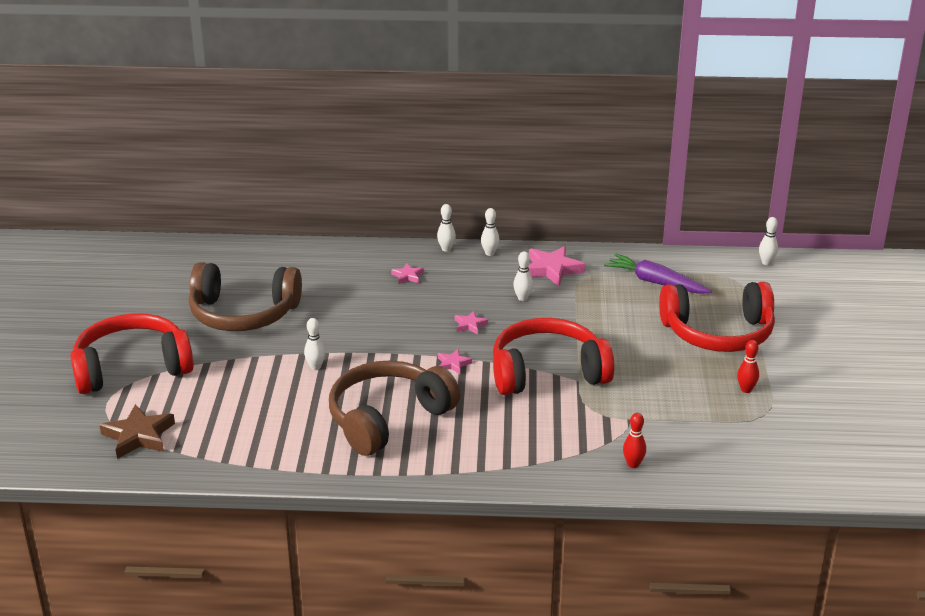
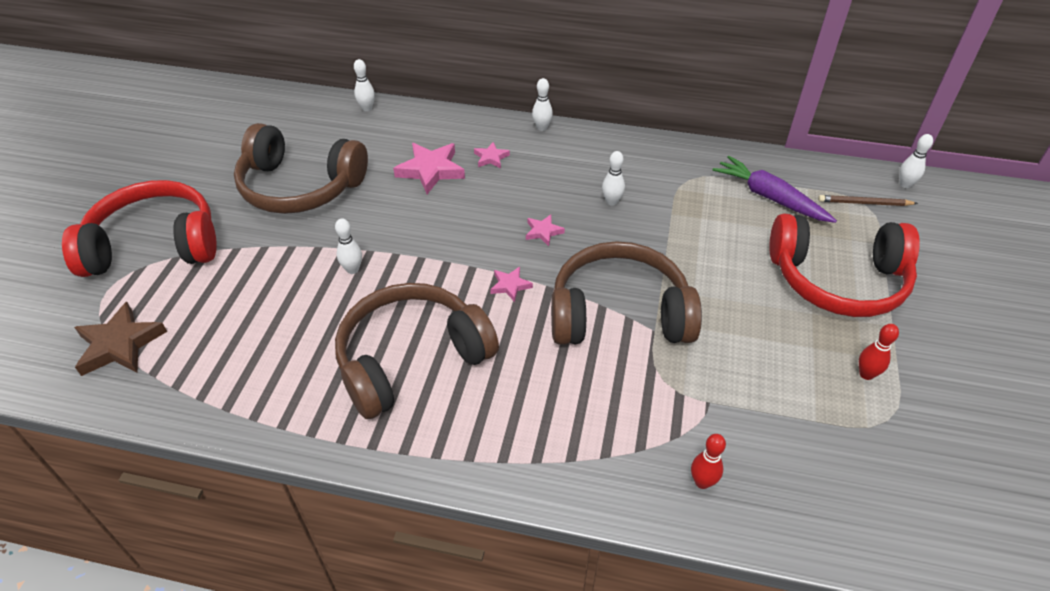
camera: 10 degrees right, 15 degrees up
white bowling pin [481,208,500,256] -> white bowling pin moved to [354,59,375,111]
red headphones [493,318,615,395] -> brown headphones [551,241,702,345]
pink star [528,246,585,286] -> pink star moved to [393,143,465,194]
none -> brown pencil [818,195,918,206]

